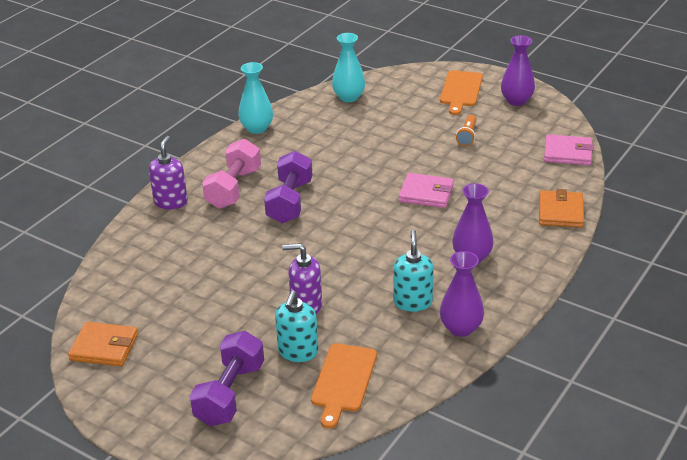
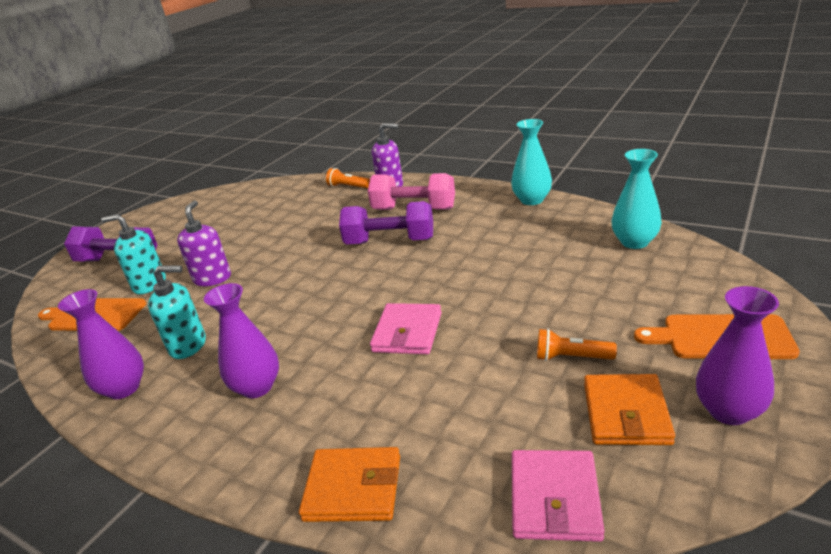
camera: 90 degrees right, 5 degrees down
orange wallet [68,322,138,366] -> orange wallet moved to [584,374,675,445]
none -> orange flashlight [326,168,370,188]

